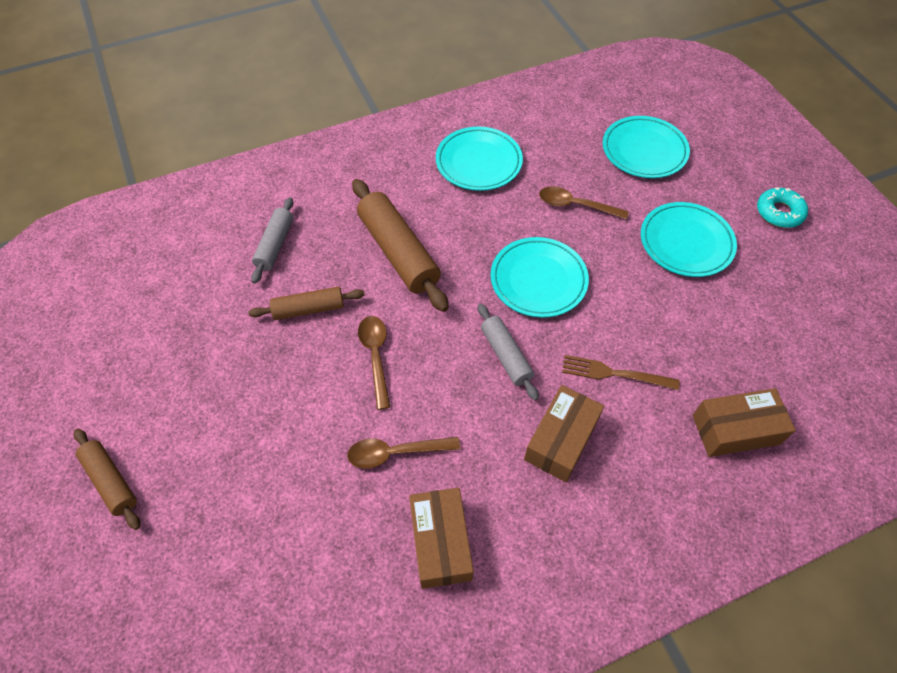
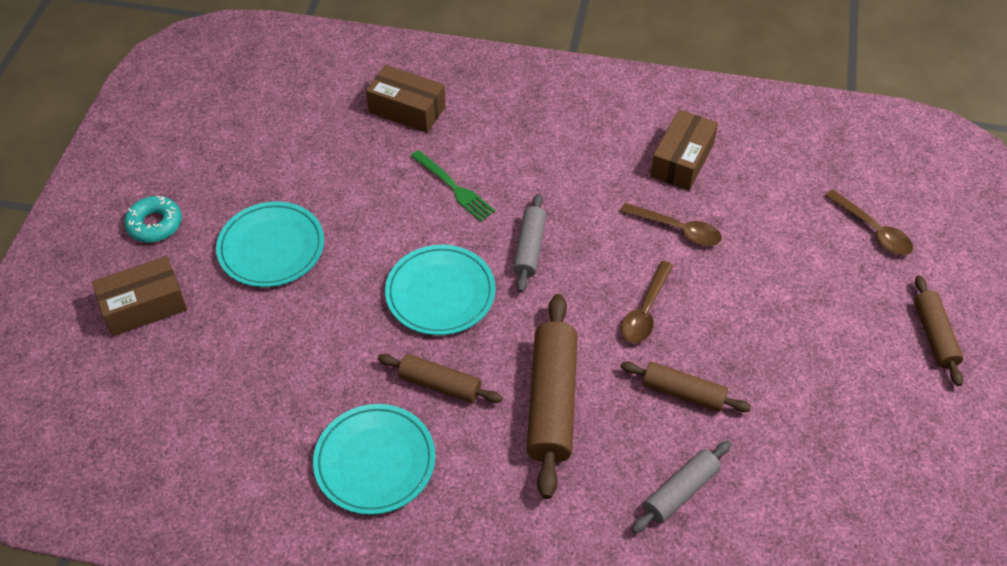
camera: 145 degrees left, 5 degrees down
brown box [524,385,604,482] -> brown box moved to [92,256,187,336]
brown spoon [539,186,629,219] -> brown spoon moved to [825,189,913,255]
brown fork [562,355,680,390] -> green fork [411,150,495,222]
turquoise plate [603,116,690,178] -> none
none -> brown rolling pin [378,354,503,403]

